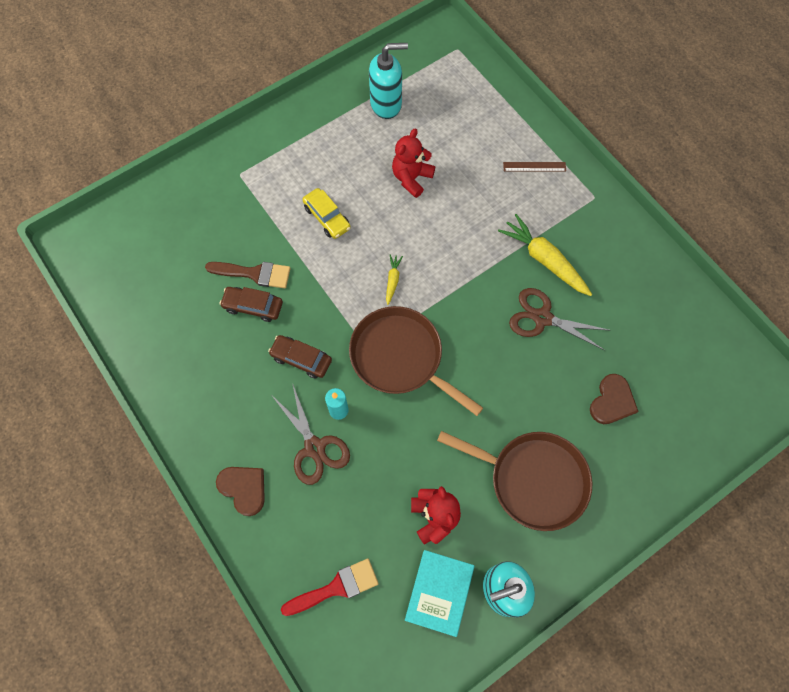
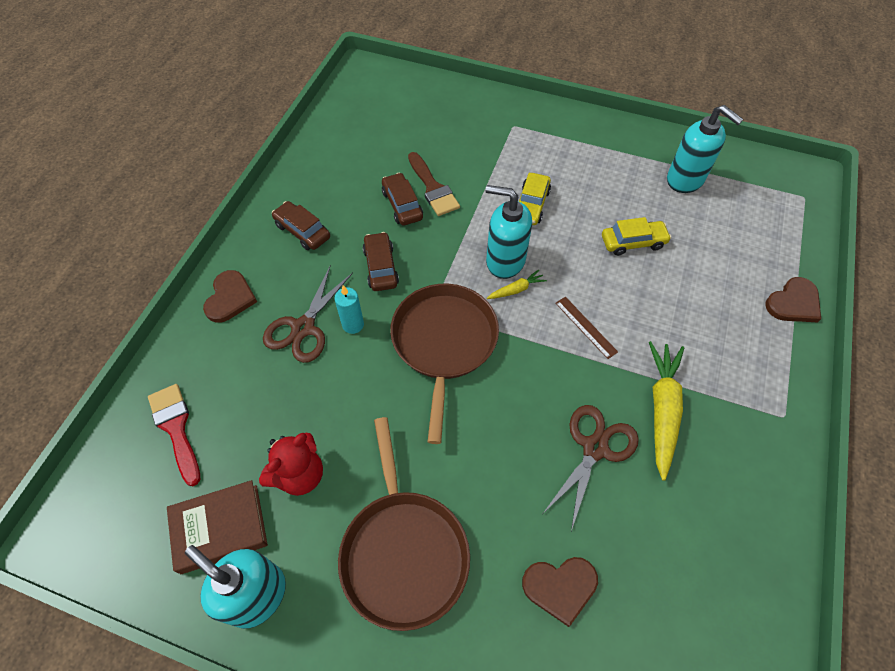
camera: 55 degrees right, 10 degrees down
red brush [281,559,379,616] -> red brush turned 150 degrees counterclockwise [148,384,200,486]
red teddy bear [392,129,435,198] -> yellow car [602,217,671,256]
turquoise book [405,550,475,637] -> brown book [167,480,268,574]
brown ruler [503,162,566,171] -> brown ruler moved to [555,297,618,359]
brown scissors [509,288,611,351] -> brown scissors turned 45 degrees clockwise [543,405,639,531]
none -> brown car [272,201,330,250]
none -> turquoise soap dispenser [486,185,532,279]
none -> brown heart [765,277,821,322]

